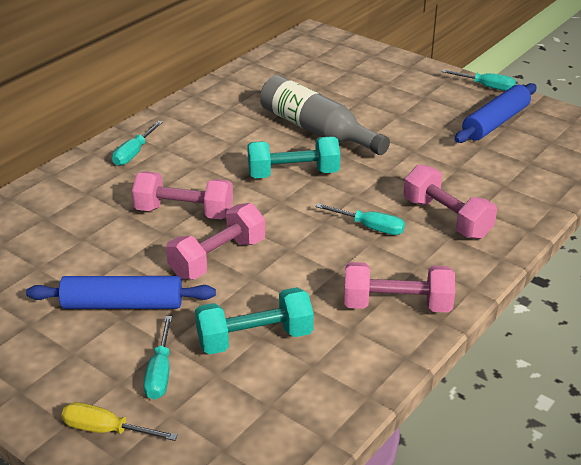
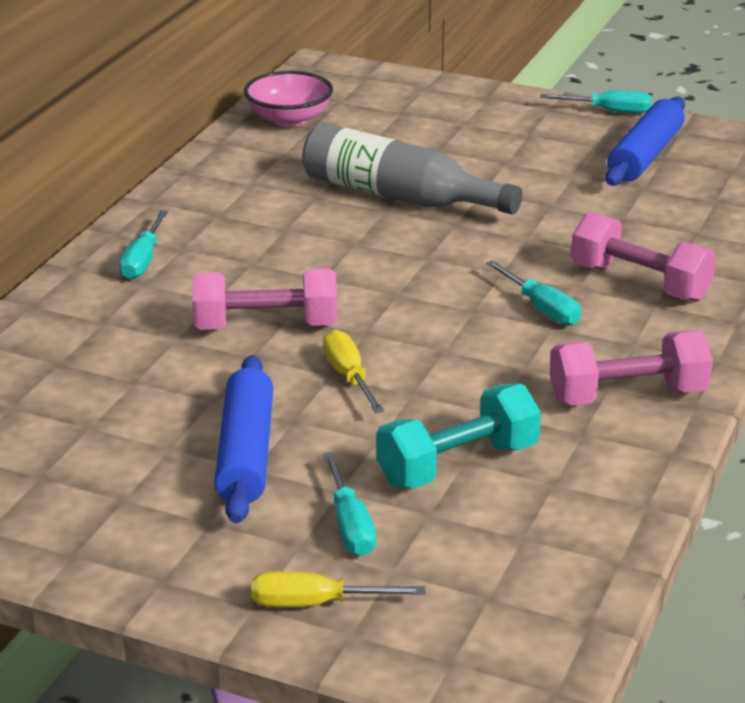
camera: 15 degrees left, 5 degrees down
blue rolling pin [26,276,216,309] -> blue rolling pin turned 75 degrees counterclockwise [214,355,273,523]
pink dumbbell [166,203,265,279] -> yellow screwdriver [323,329,384,413]
turquoise dumbbell [247,136,340,178] -> none
turquoise screwdriver [315,203,405,235] -> turquoise screwdriver turned 45 degrees clockwise [486,260,581,325]
none -> pink bowl [244,71,333,127]

